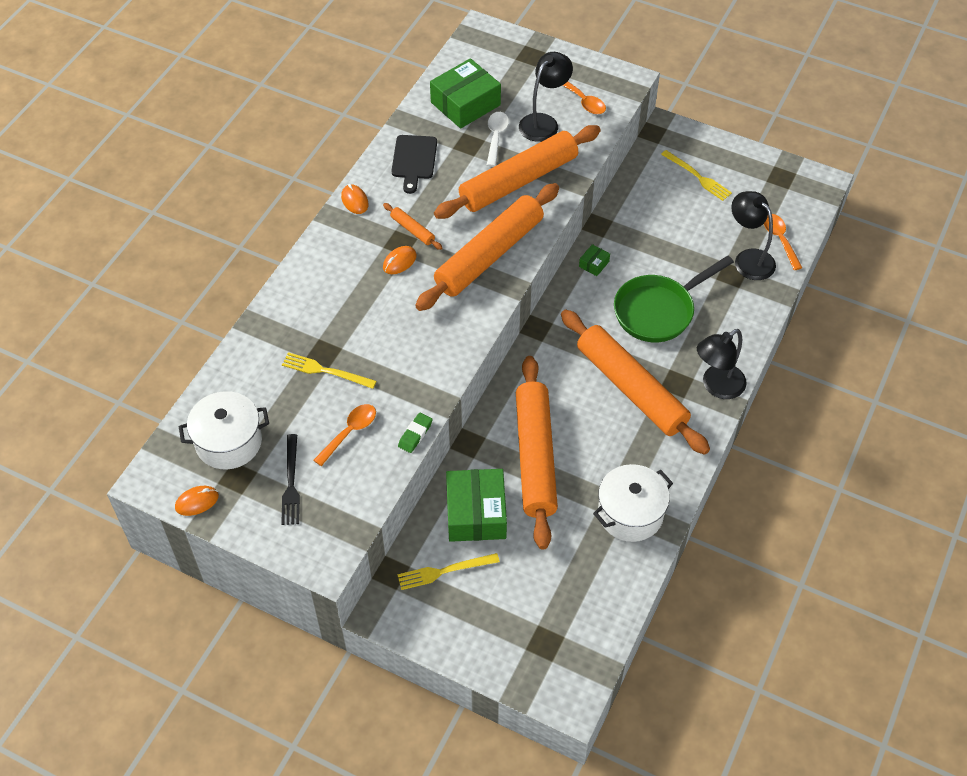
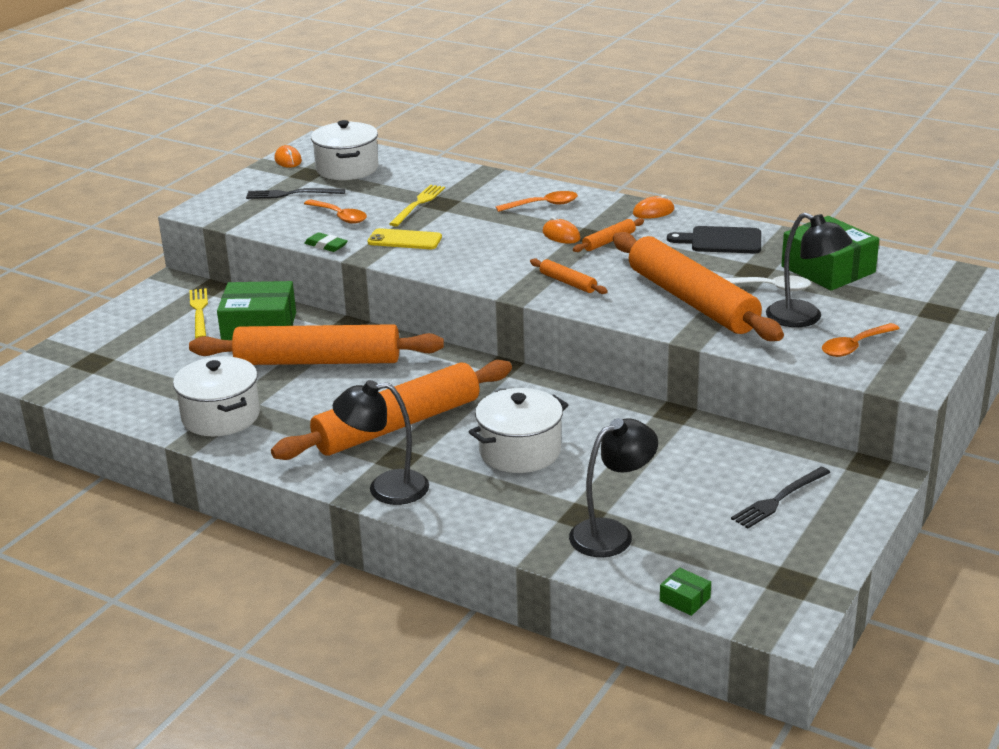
camera: 95 degrees right, 25 degrees down
orange rolling pin [415,183,559,311] -> orange rolling pin [530,259,608,294], size x0.40
green box [579,244,610,276] -> green box moved to [660,567,711,616]
green pan [614,256,734,342] -> white pot [469,388,568,473]
yellow fork [661,150,732,201] -> black fork [731,467,831,529]
black lamp [697,329,747,399] -> black lamp turned 60 degrees counterclockwise [332,380,429,505]
orange spoon [764,214,802,270] -> orange spoon moved to [496,191,578,212]
none -> yellow phone [368,228,442,249]

